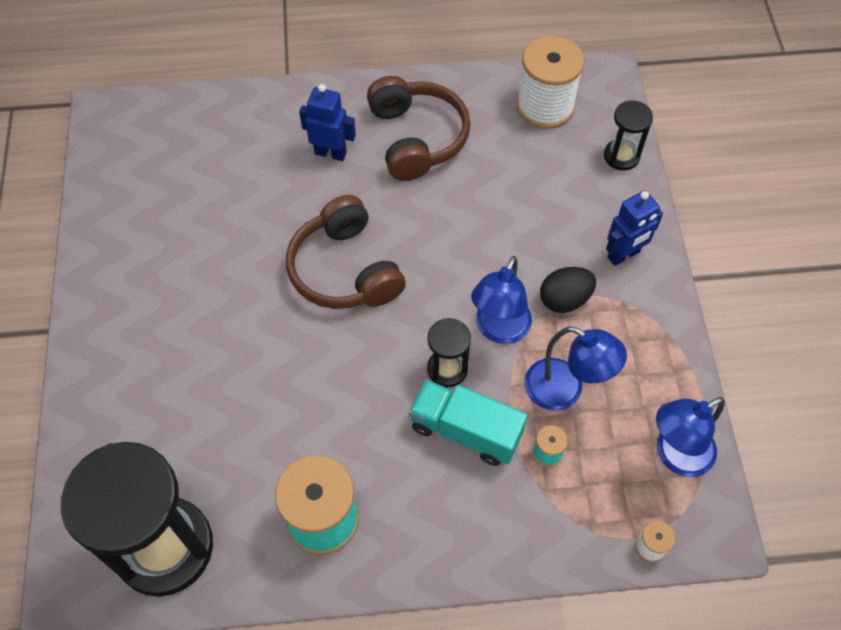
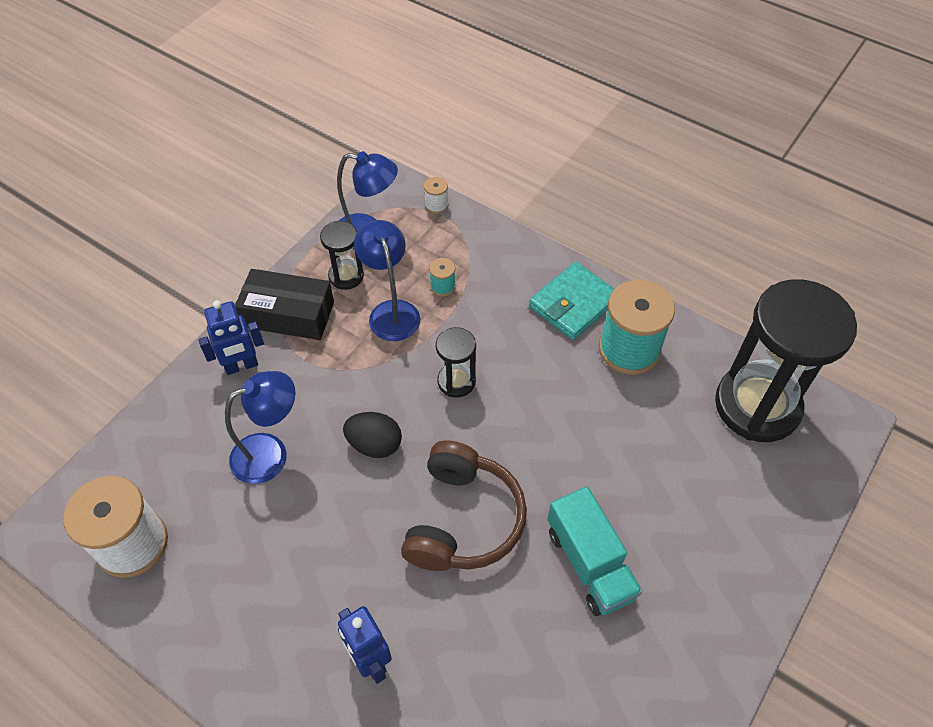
camera: 140 degrees left, 5 degrees down
brown headphones [367,76,470,181] -> none
turquoise truck [409,380,528,466] -> turquoise truck moved to [547,486,643,616]
blue lamp [471,256,532,344] -> blue lamp moved to [225,371,295,484]
black egg [540,267,596,313] -> black egg moved to [343,412,402,458]
black hourglass [604,100,653,171] -> black hourglass moved to [320,221,364,290]
blue robot [606,190,663,266] -> blue robot turned 150 degrees clockwise [199,300,264,375]
none -> black box [235,269,334,340]
none -> turquoise wallet [529,262,614,340]

